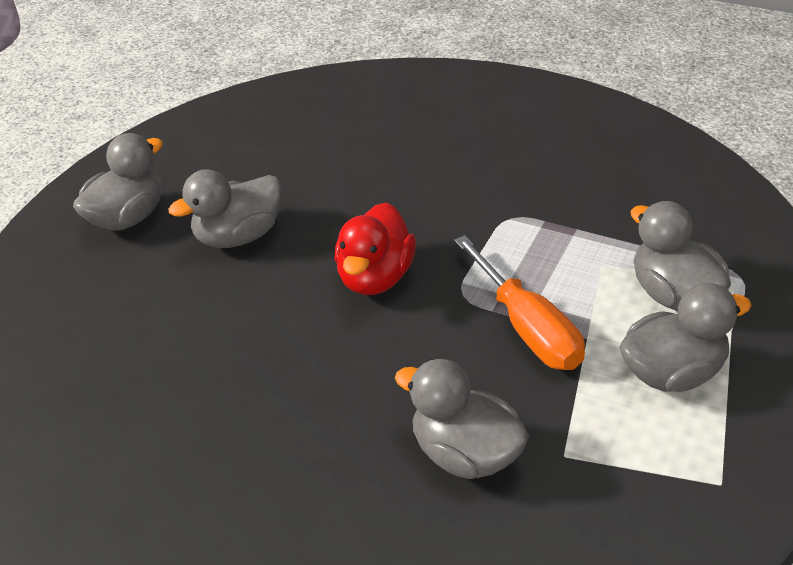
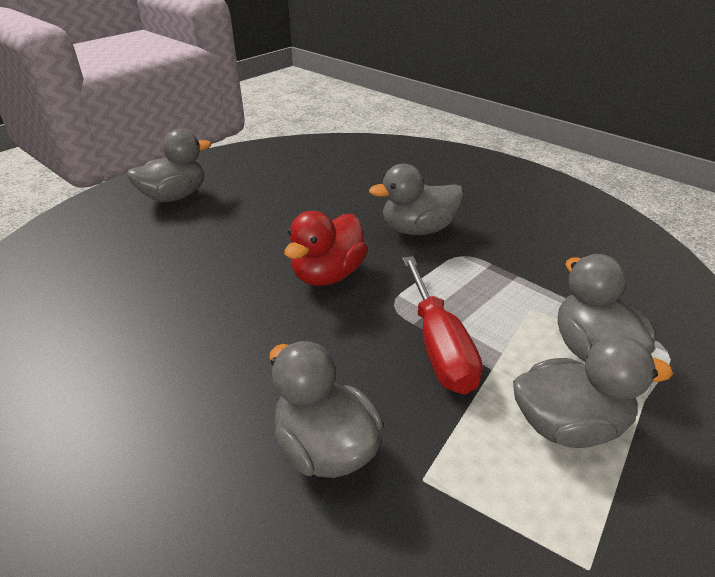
camera: 15 degrees right, 5 degrees down
grey duck [168,169,282,248] -> grey duck moved to [369,164,464,235]
orange screwdriver [454,235,585,370] -> red screwdriver [402,256,482,394]

